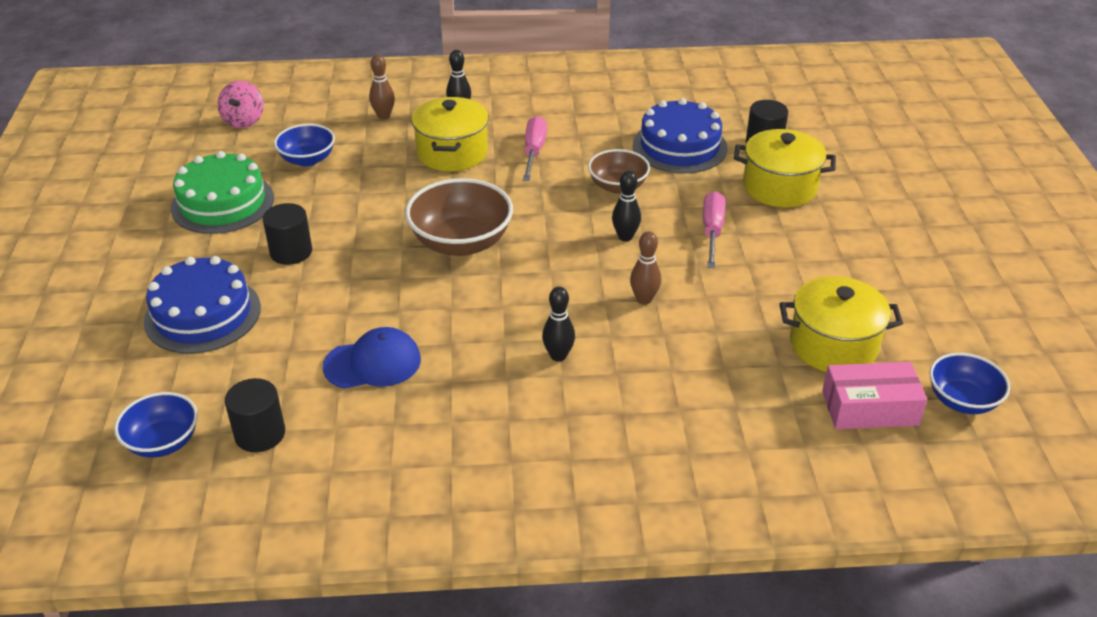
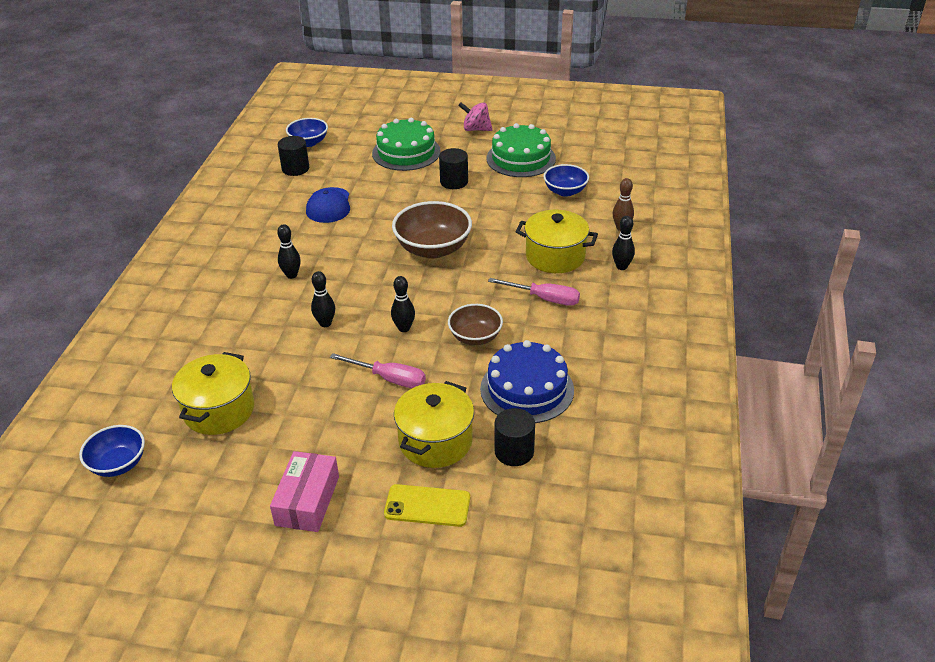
camera: 105 degrees right, 0 degrees up
blue cake [144,256,261,354] -> green cake [372,118,441,171]
pink spinning top [217,81,264,128] -> pink spinning top moved to [458,102,493,131]
brown bowling pin [630,231,661,305] -> black bowling pin [311,271,335,327]
pink box [822,362,927,429] -> pink box moved to [270,451,339,532]
none -> yellow phone [384,484,470,527]

